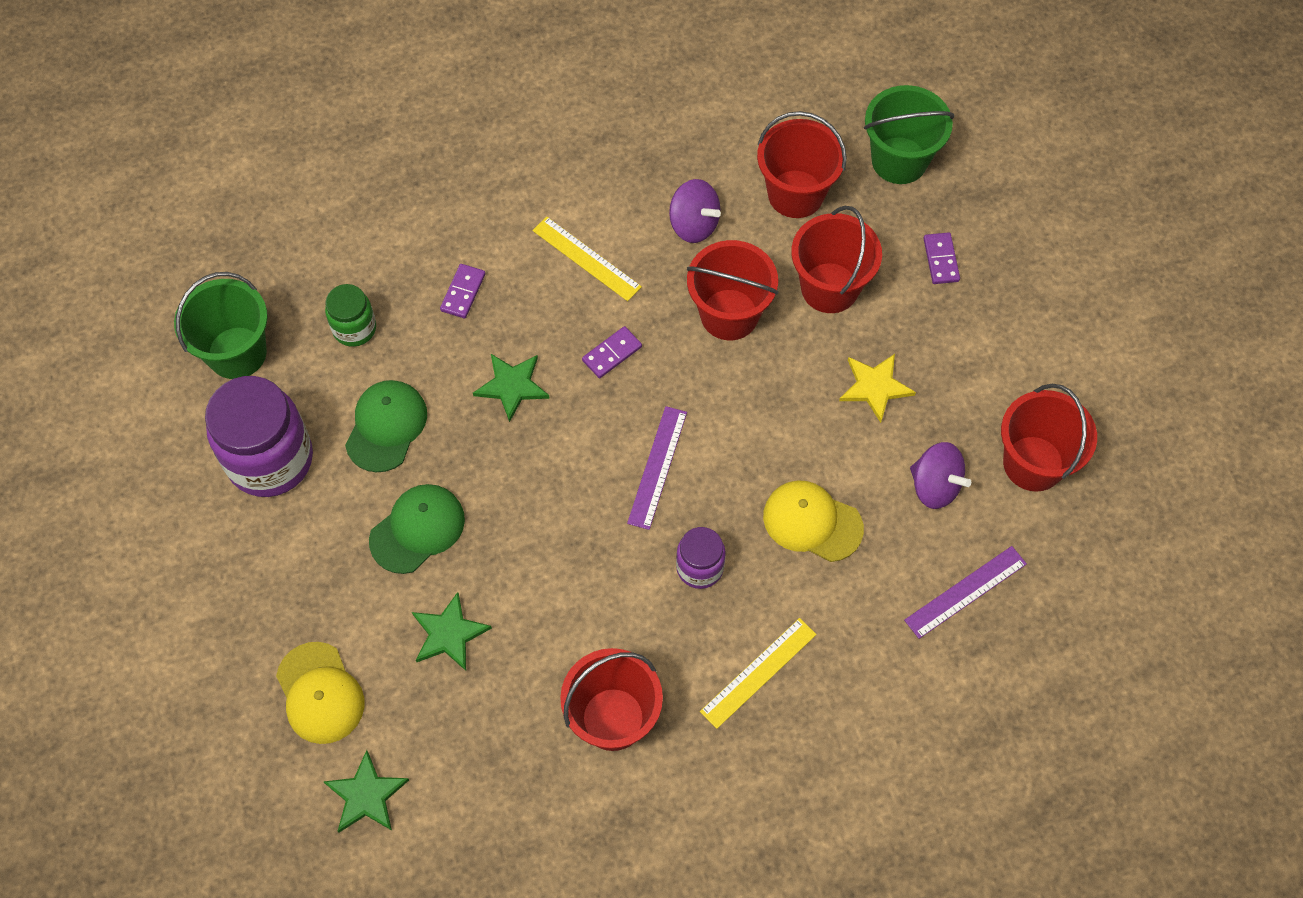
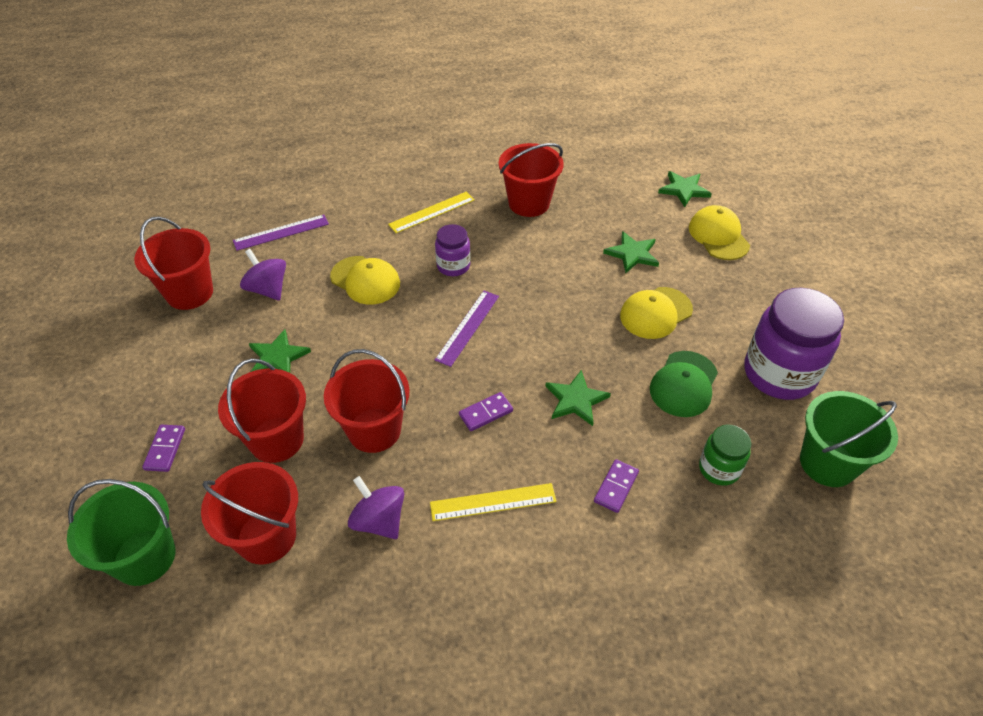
camera: 170 degrees left, 15 degrees down
green cap [369,484,465,574] -> yellow cap [620,287,693,339]
yellow ruler [532,216,642,301] -> yellow ruler turned 60 degrees counterclockwise [430,483,557,521]
yellow star [839,354,916,423] -> green star [249,329,311,373]

